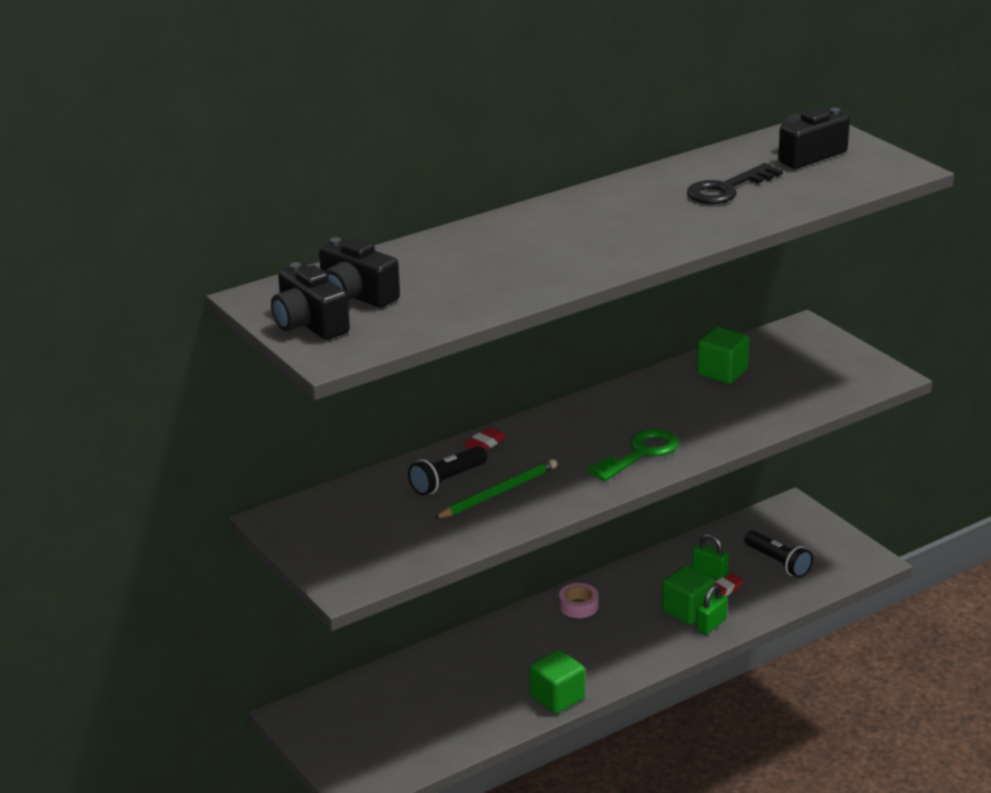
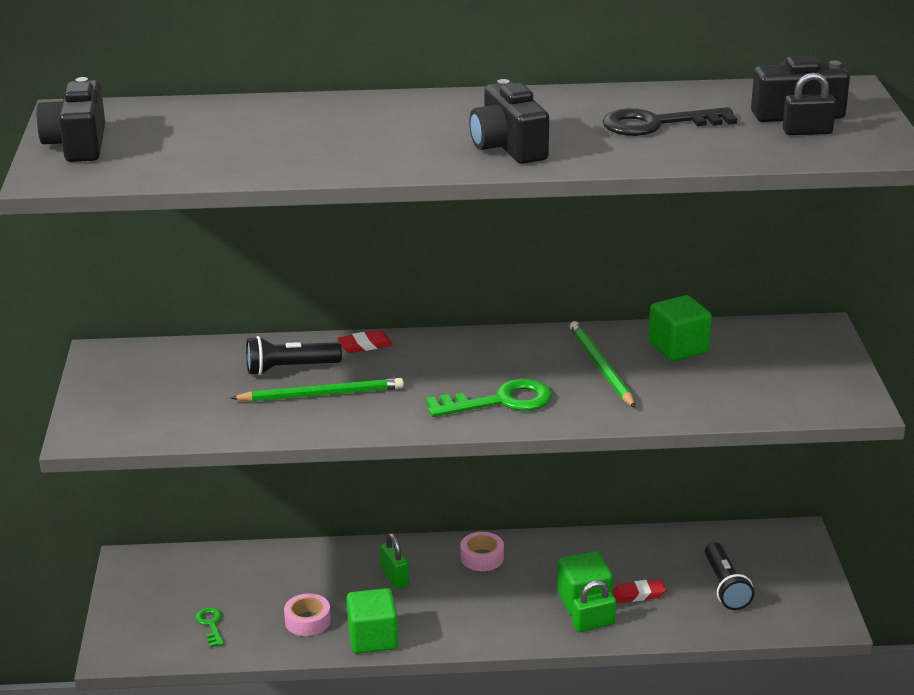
camera: 30 degrees right, 0 degrees up
black camera [319,237,400,308] -> black camera moved to [469,79,549,164]
green padlock [692,534,729,579] -> green padlock moved to [379,533,409,589]
none -> green key [196,607,224,647]
none -> pink tape [284,593,331,636]
none -> green pencil [569,321,635,408]
none -> black padlock [783,73,836,135]

